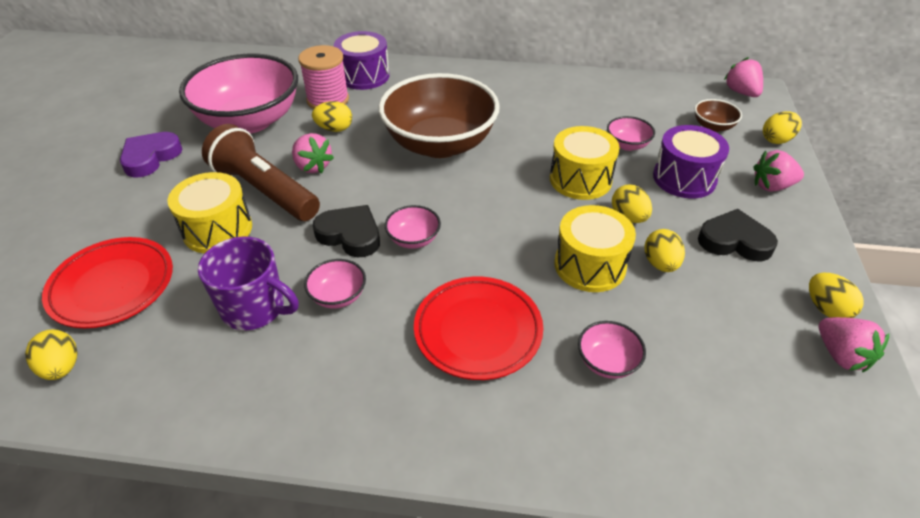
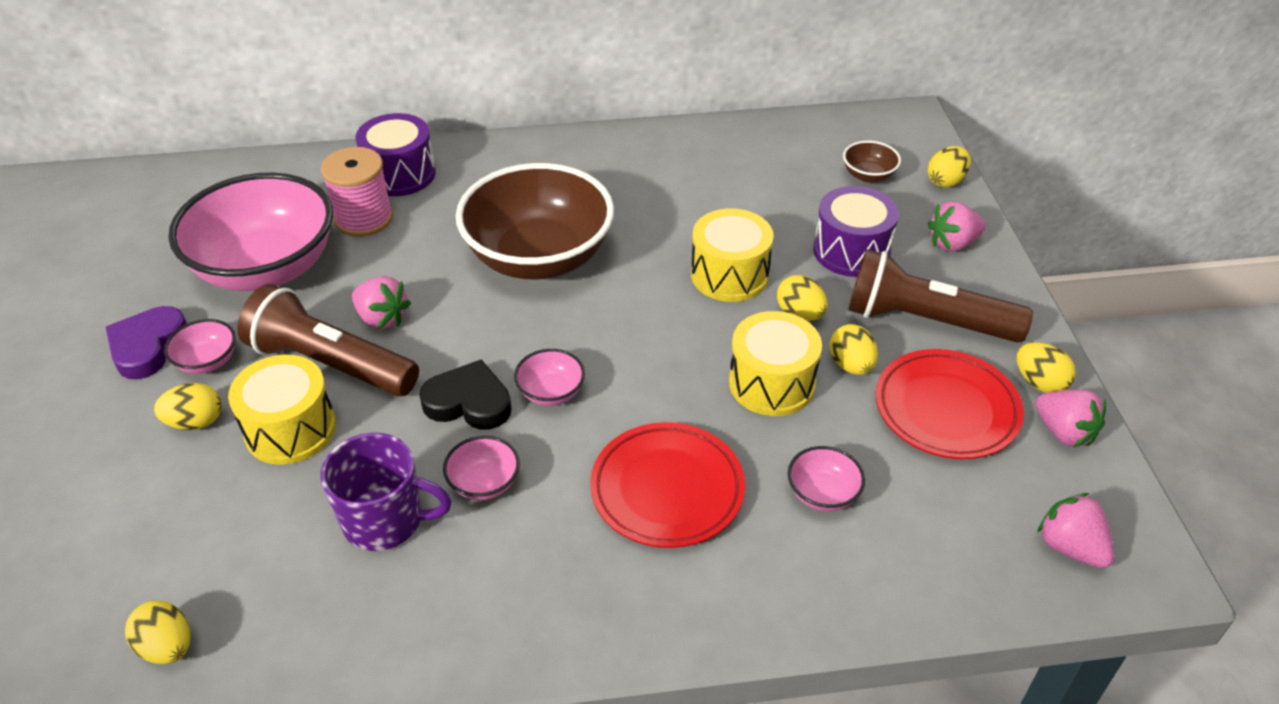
camera: 15 degrees left, 0 degrees up
red plate [42,237,173,328] -> red plate moved to [876,349,1024,459]
yellow egg [312,101,352,132] -> yellow egg moved to [154,383,222,430]
pink bowl [607,116,655,151] -> pink bowl moved to [164,319,236,374]
black heart [698,209,778,261] -> brown flashlight [848,249,1033,343]
pink strawberry [724,57,763,97] -> pink strawberry moved to [1037,493,1114,568]

